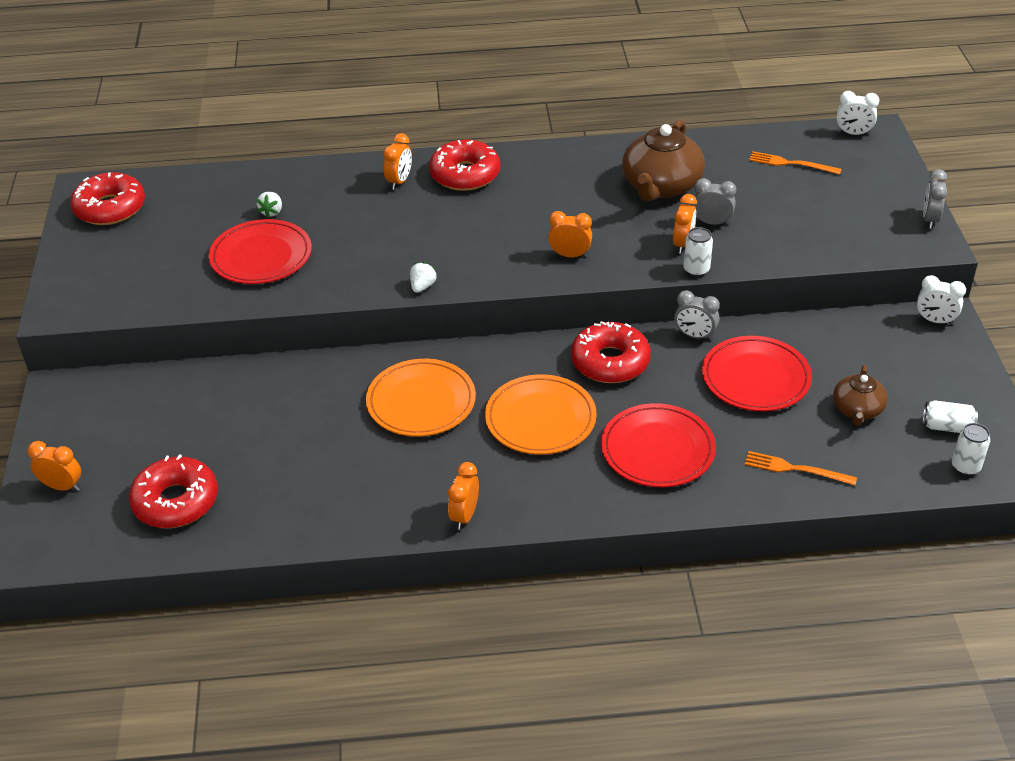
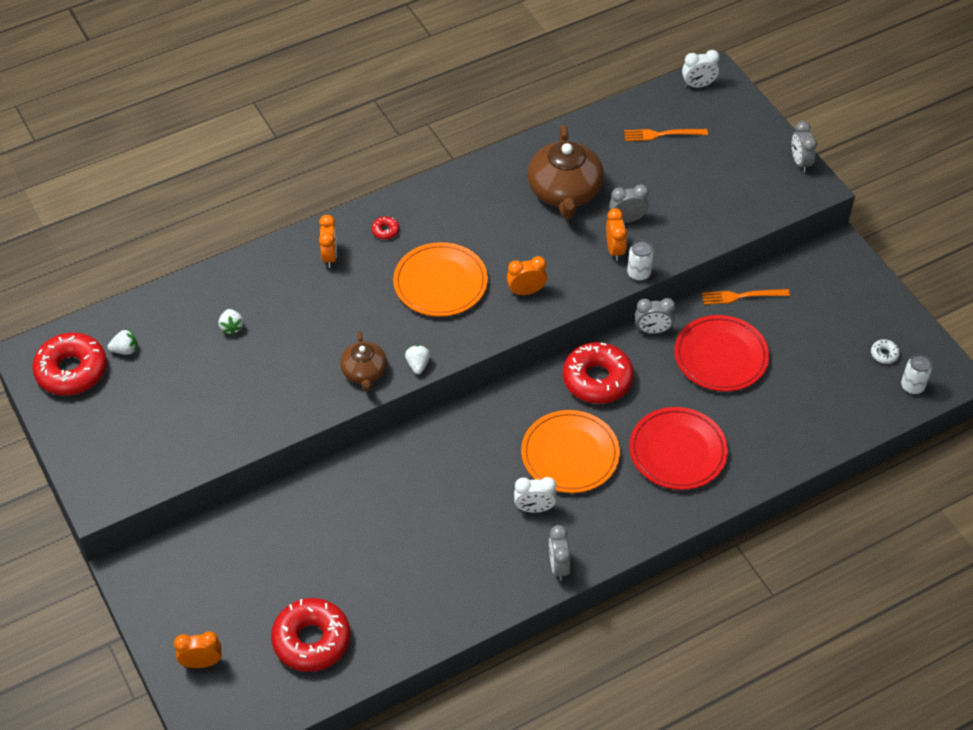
camera: 25 degrees left, 10 degrees up
red plate [209,219,312,284] -> none
orange plate [366,359,476,436] -> orange plate moved to [393,242,488,317]
red donut [429,140,500,191] -> red donut [372,216,399,239], size x0.41
orange clock [448,462,479,530] -> grey clock [549,525,571,581]
orange fork [745,451,857,485] -> orange fork moved to [702,289,790,305]
brown teapot [833,365,888,426] -> brown teapot moved to [340,331,387,391]
white clock [917,275,966,325] -> white clock moved to [514,477,556,513]
white can [923,400,978,433] -> white donut [871,339,900,364]
none -> white strawberry [107,329,137,355]

